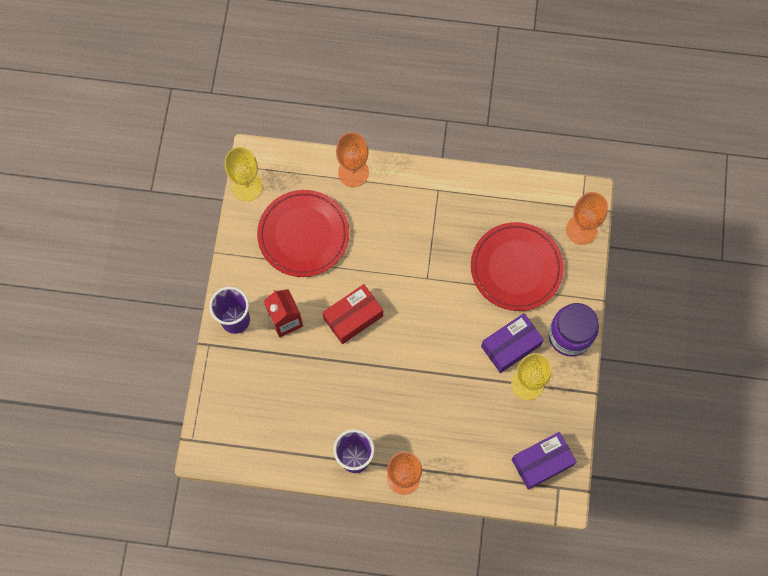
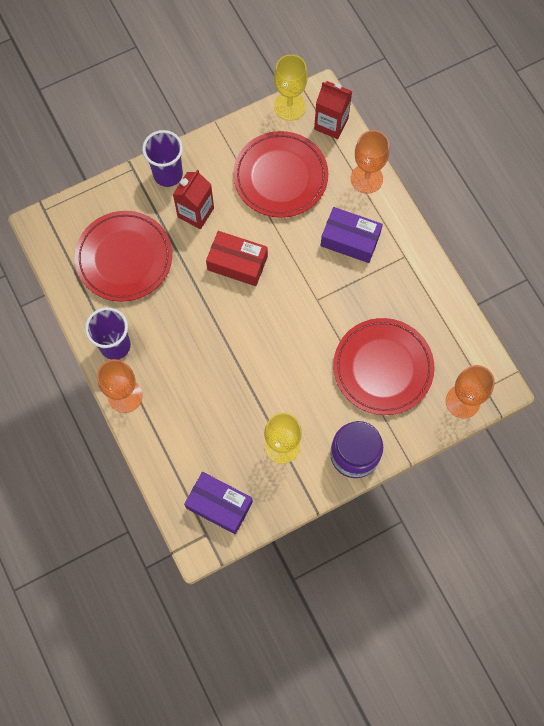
camera: 55 degrees right, 0 degrees up
purple box [481,313,544,373] -> purple box moved to [321,207,383,263]
none -> red plate [75,211,172,302]
none -> red carton [314,81,352,139]

